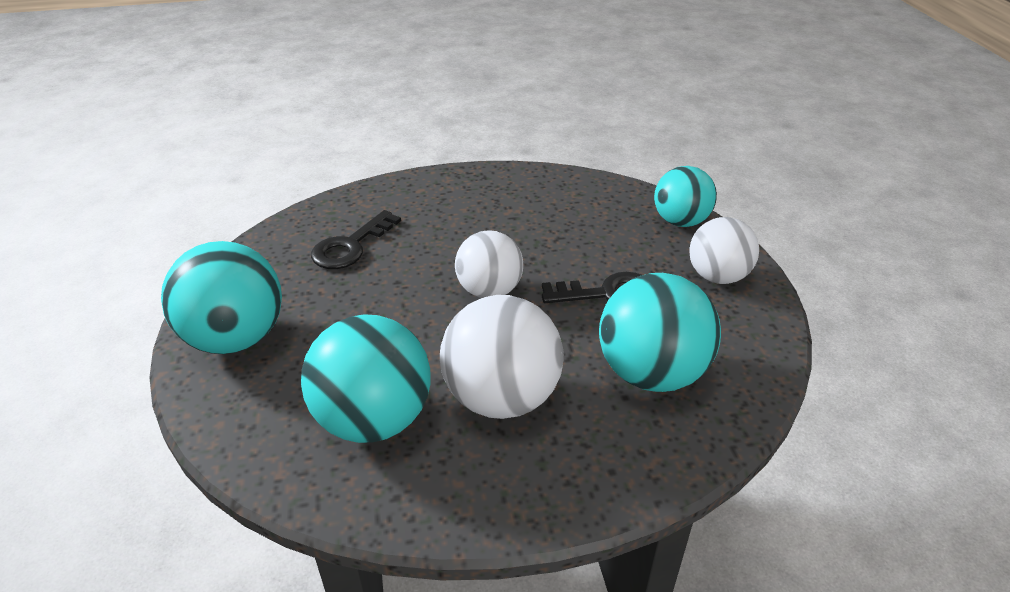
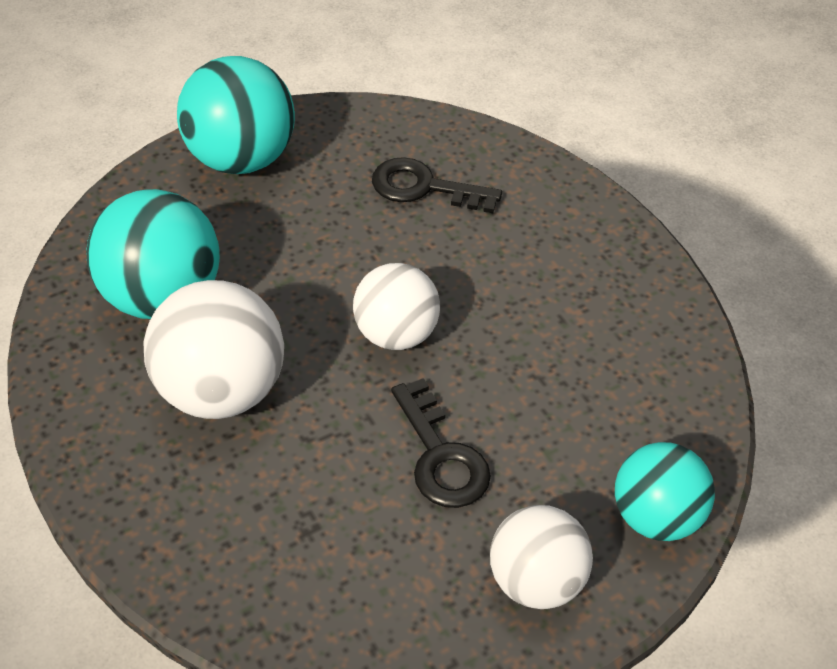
camera: 70 degrees right, 10 degrees up
turquoise ball [599,273,721,392] -> none

